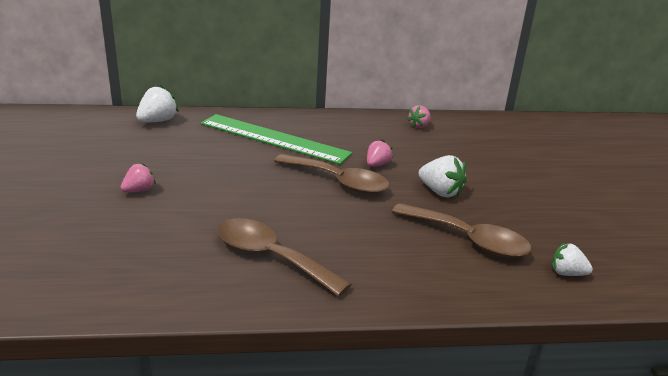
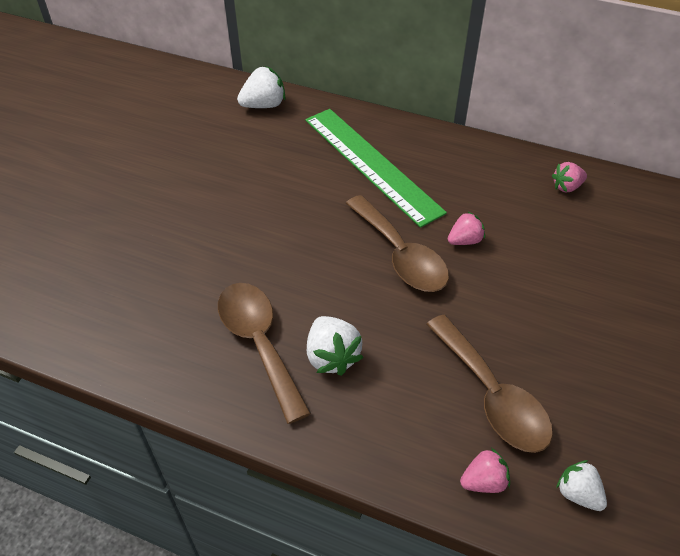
camera: 30 degrees right, 20 degrees up
pink strawberry [121,163,156,192] -> pink strawberry moved to [460,448,510,493]
white strawberry [419,155,467,198] -> white strawberry moved to [307,316,364,376]

